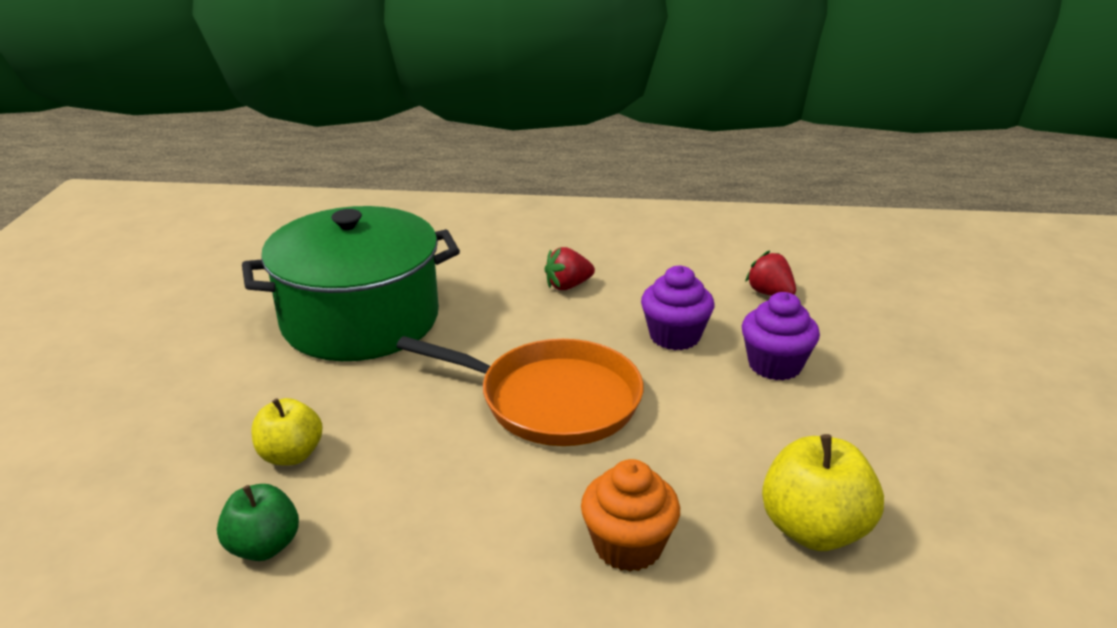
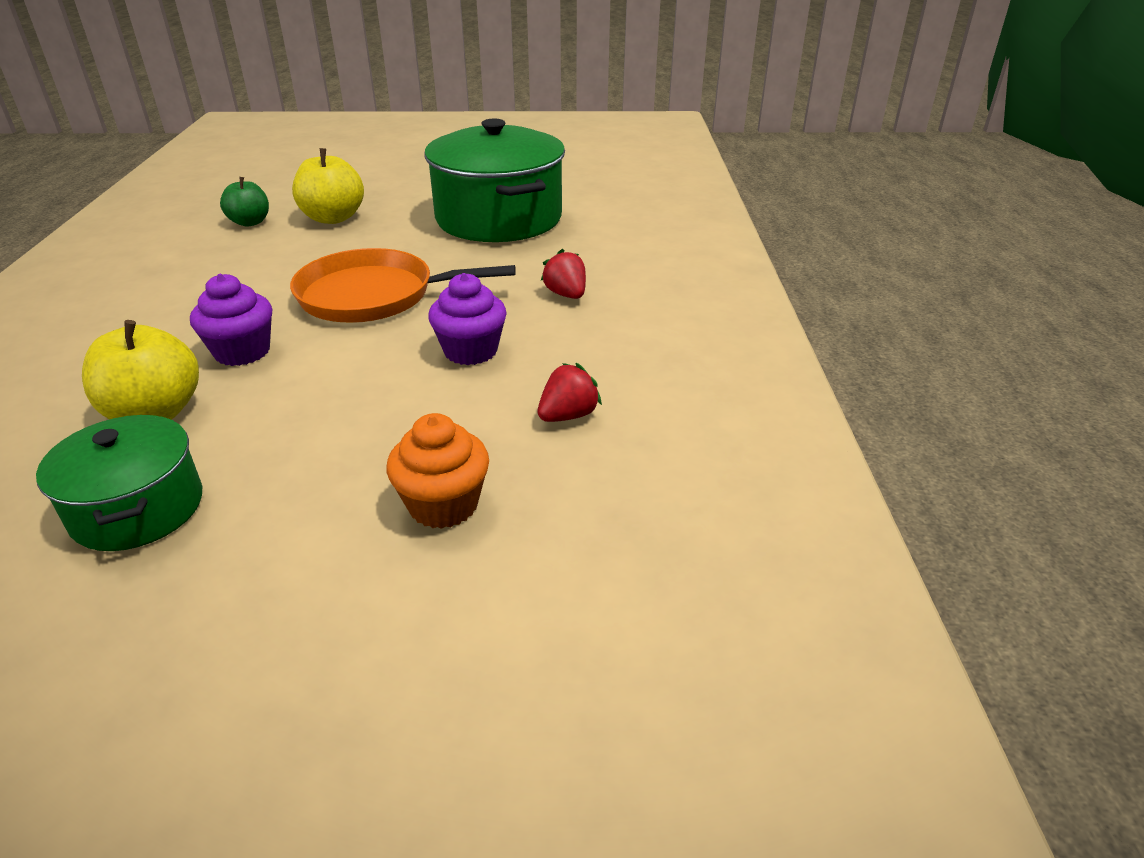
camera: 85 degrees right, 5 degrees up
yellow apple [251,398,322,465] -> yellow apple [292,148,364,224], size x1.52
orange pan [396,336,644,446] -> orange pan turned 75 degrees clockwise [290,248,516,323]
orange cupcake [581,459,680,572] -> orange cupcake moved to [387,413,489,529]
purple cupcake [742,292,820,380] -> purple cupcake moved to [190,274,272,366]
none -> green pot [36,415,202,551]

